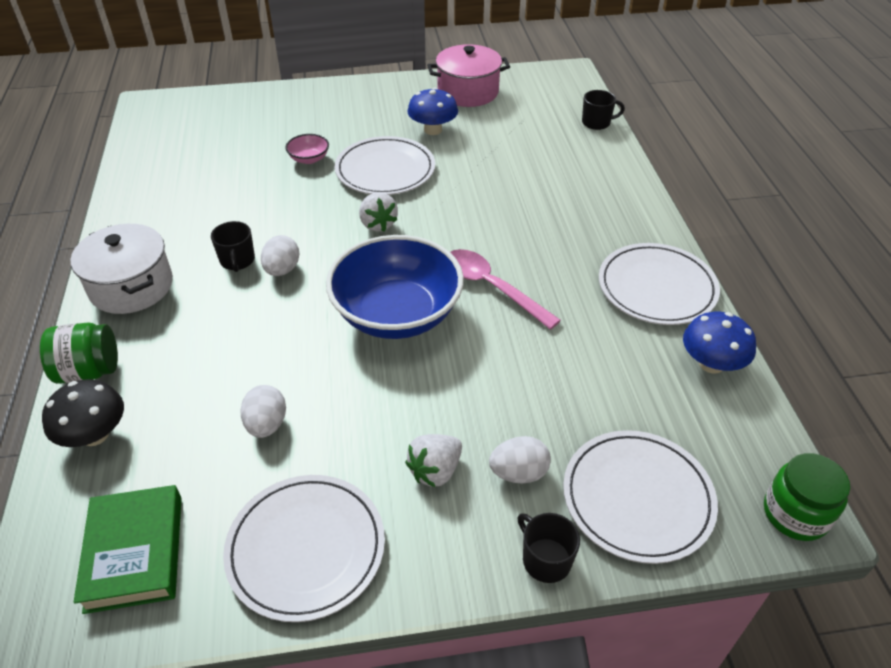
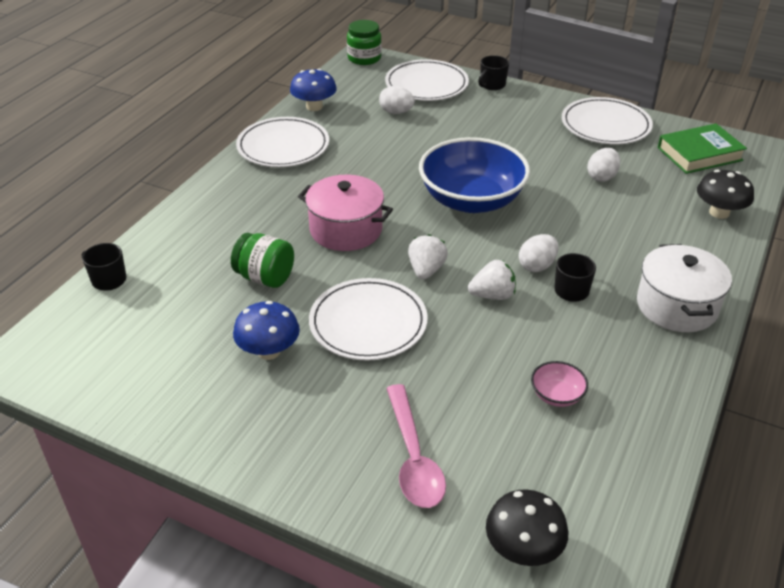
camera: 145 degrees left, 5 degrees down
green jar [40,323,118,384] -> green jar moved to [231,233,294,288]
green book [74,485,182,614] -> green book turned 45 degrees clockwise [658,124,747,174]
pink bowl [285,134,329,164] -> pink bowl moved to [531,361,588,407]
white strawberry [405,434,462,487] -> white strawberry moved to [468,260,516,300]
pink pot [427,44,510,107] -> pink pot moved to [298,175,393,251]
pink spoon [450,249,561,330] -> pink spoon moved to [386,384,446,508]
white egg [489,436,551,484] -> white egg moved to [379,86,415,114]
black mug [517,513,580,583] -> black mug turned 45 degrees clockwise [478,55,509,90]
none -> black mushroom [486,489,568,566]

